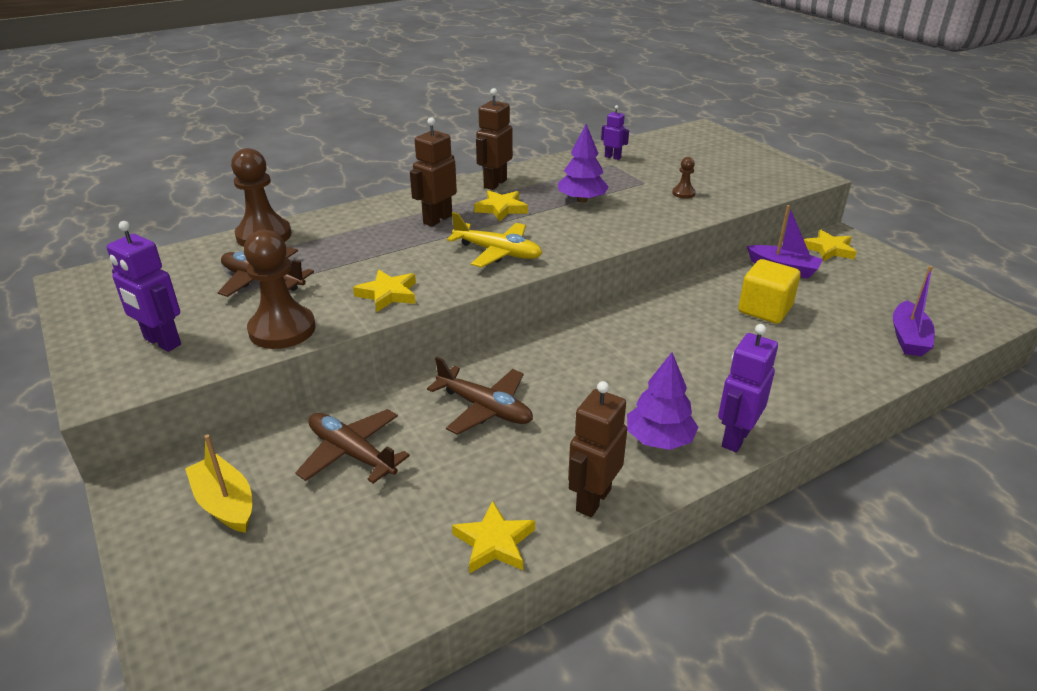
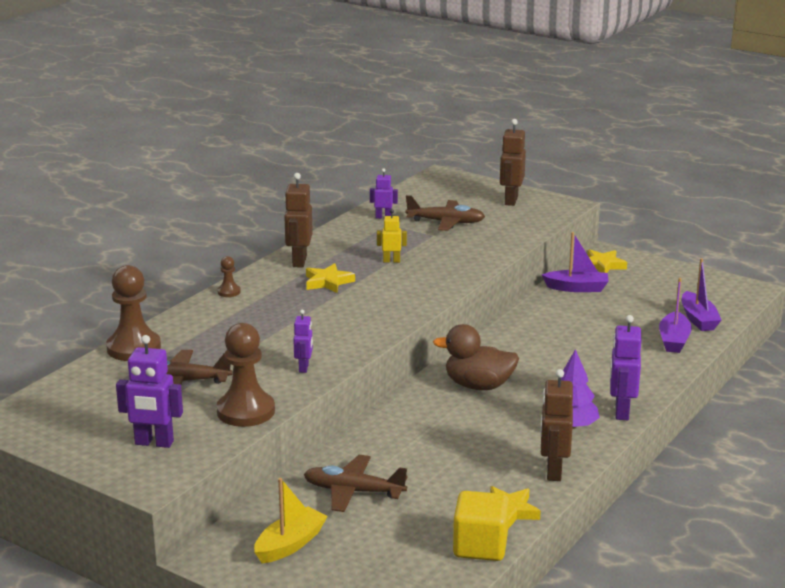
camera: 25 degrees left, 10 degrees down
yellow boat [185,434,252,533] -> yellow boat turned 105 degrees clockwise [254,478,328,563]
yellow star [353,270,416,313] -> purple robot [293,309,313,373]
brown robot [410,117,457,227] -> brown robot moved to [500,119,526,206]
brown plane [427,357,533,435] -> brown plane moved to [406,195,485,231]
yellow plane [447,212,542,268] -> none
purple tree [558,124,609,203] -> yellow robot [377,209,407,263]
brown pawn [672,157,696,198] -> brown pawn moved to [217,256,241,297]
yellow cube [738,259,801,324] -> yellow cube moved to [453,491,509,561]
none -> brown duck [433,324,519,390]
none -> purple boat [659,278,692,353]

